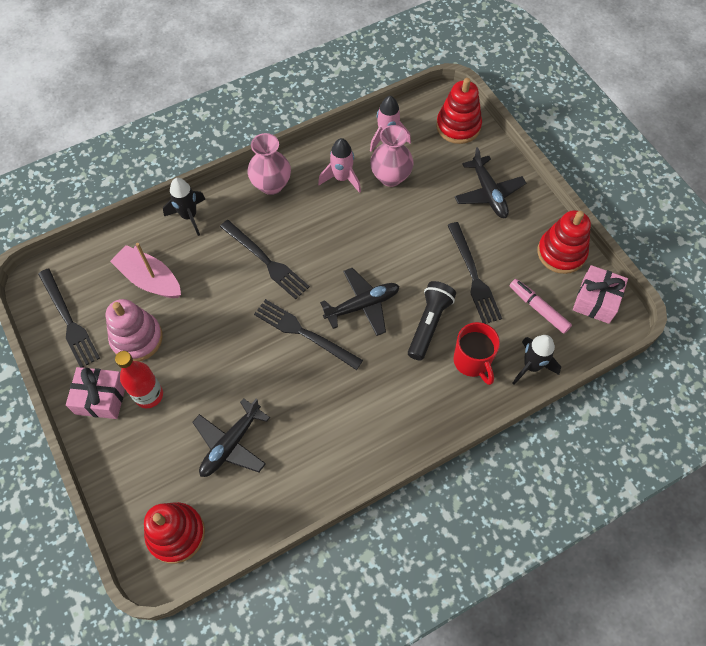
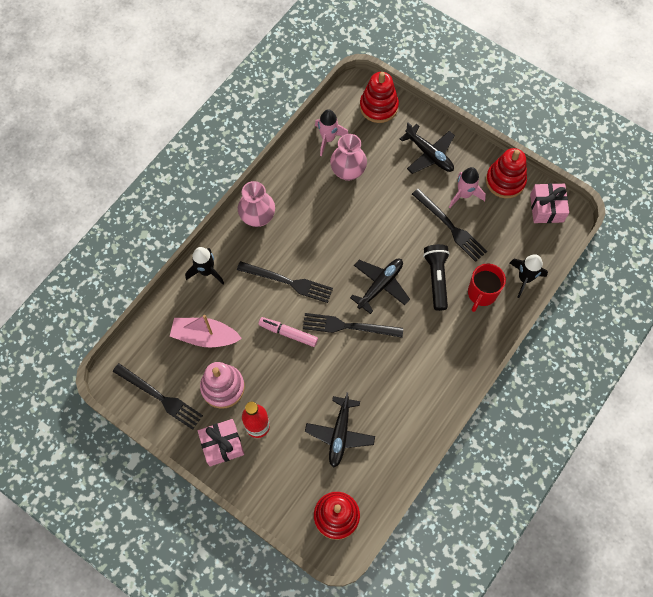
camera: 25 degrees left, 5 degrees up
pink rocket [318,138,361,193] -> pink rocket moved to [449,167,486,208]
red mug [453,322,500,385] -> red mug turned 75 degrees clockwise [468,263,506,312]
pink marker [510,279,572,334] -> pink marker moved to [258,317,318,347]

